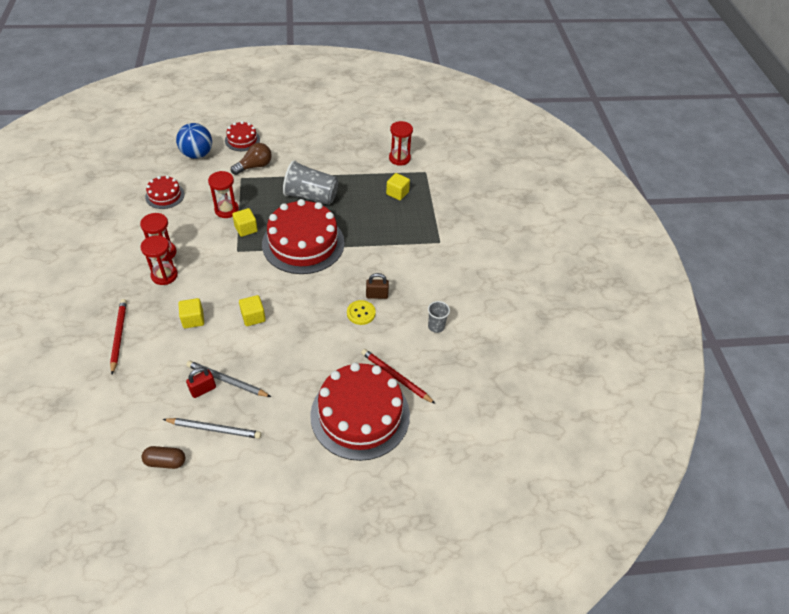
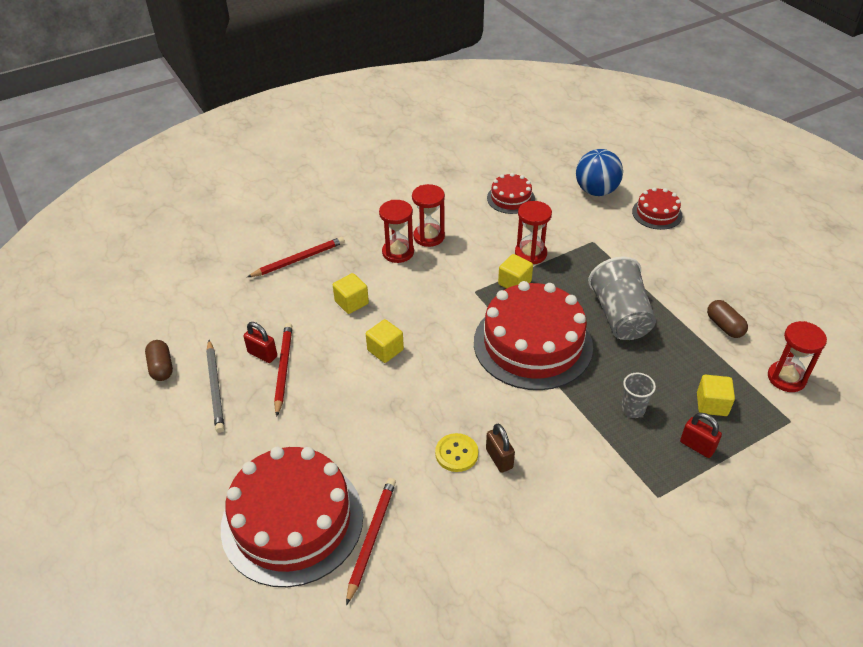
camera: 70 degrees right, 5 degrees down
grey pencil [186,361,271,397] -> red pencil [274,323,292,417]
brown light bulb [231,143,272,175] -> none
grey cup [428,301,450,333] -> grey cup moved to [621,373,656,418]
none -> red padlock [680,413,722,458]
none -> brown capsule [707,300,748,338]

